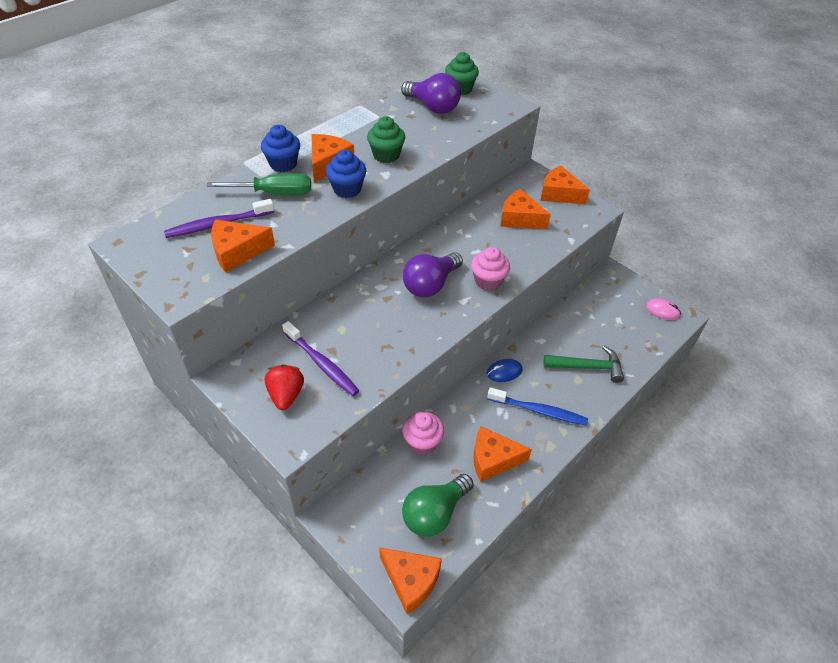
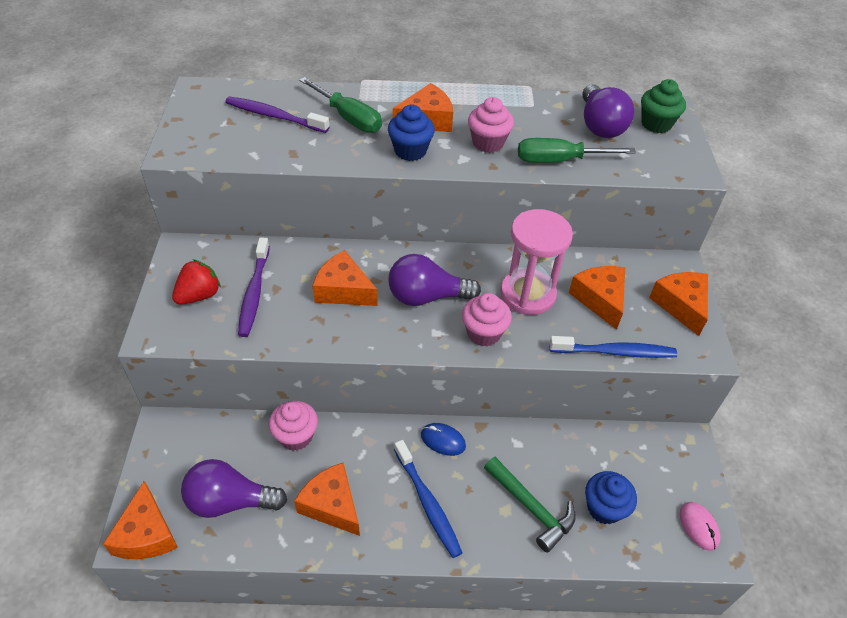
camera: 45 degrees right, 0 degrees up
orange cheese [211,220,275,272] -> orange cheese moved to [313,250,378,306]
blue cupcake [261,125,300,172] -> blue cupcake moved to [585,471,637,524]
green cupcake [367,116,405,163] -> pink cupcake [468,97,514,153]
green light bulb [402,474,474,537] -> purple light bulb [181,459,287,518]
none -> pink hourglass [500,209,573,315]
none -> green screwdriver [518,138,636,163]
none -> blue toothbrush [549,336,677,358]

